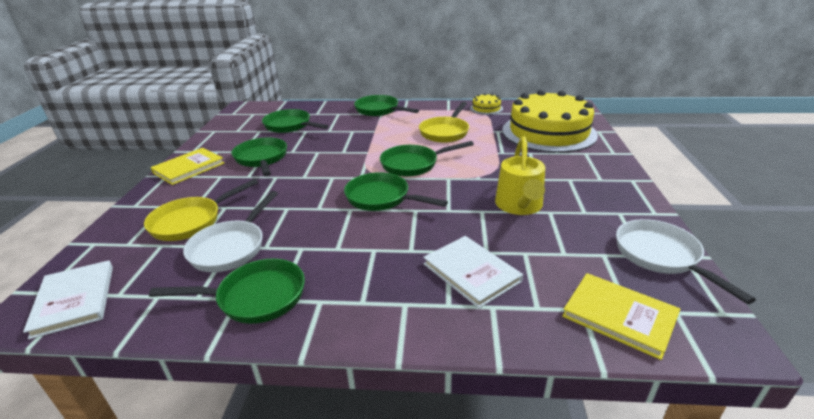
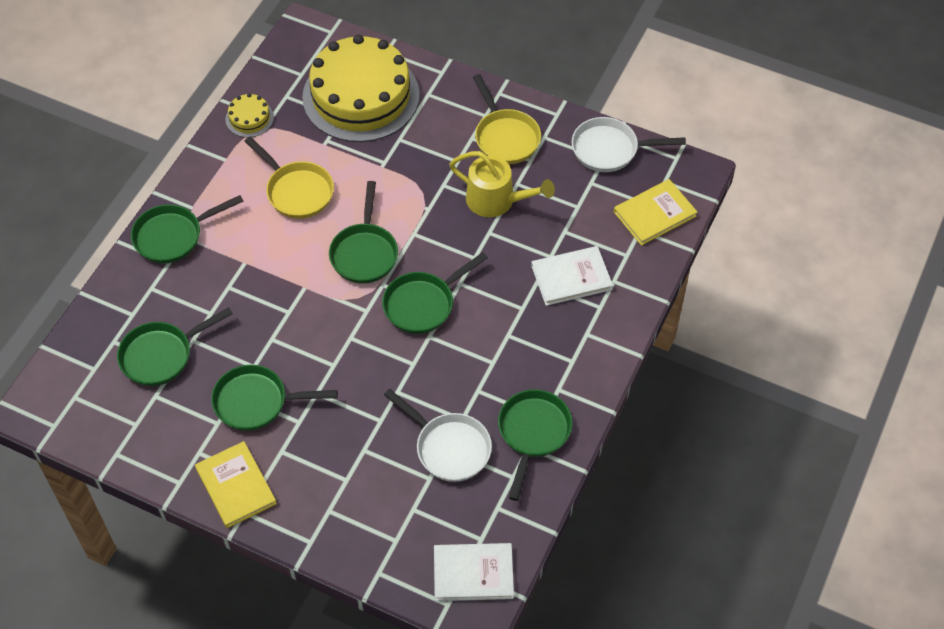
camera: 70 degrees left, 25 degrees up
yellow pan [144,179,258,241] -> yellow pan moved to [473,74,541,164]

